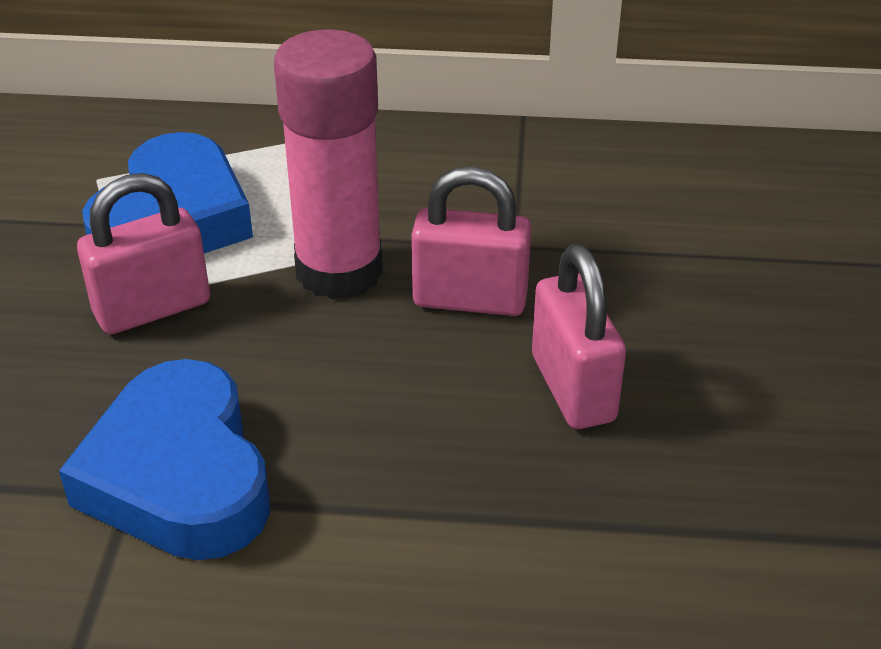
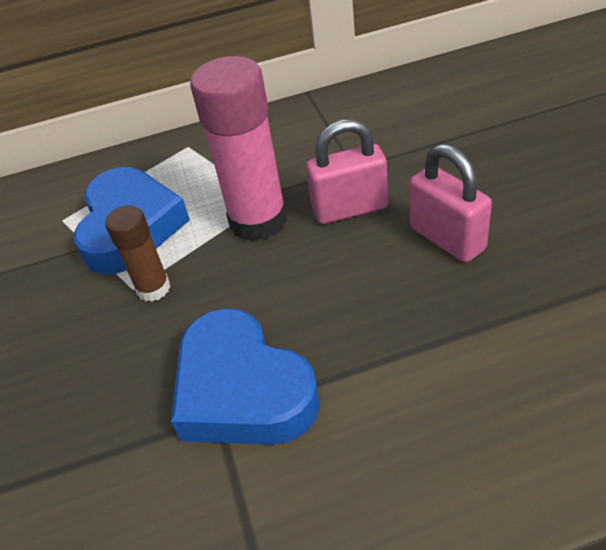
camera: 15 degrees left, 5 degrees up
pink padlock [77,173,210,334] -> brown glue stick [105,205,171,302]

